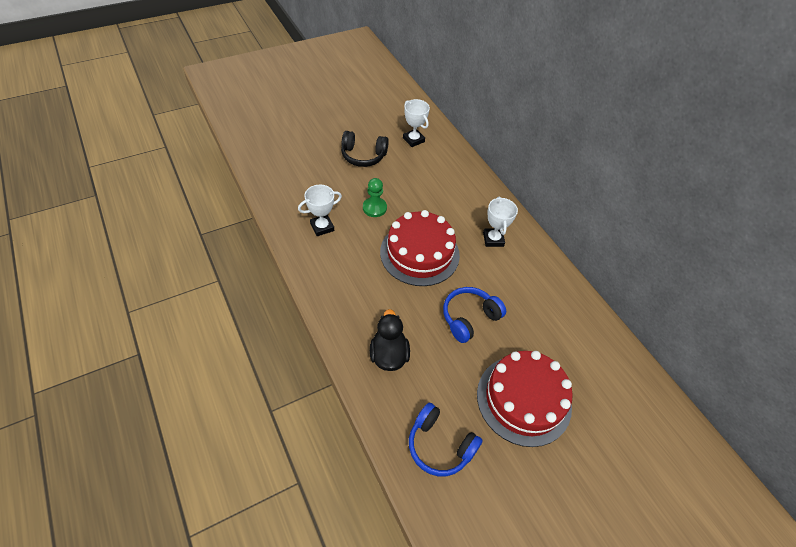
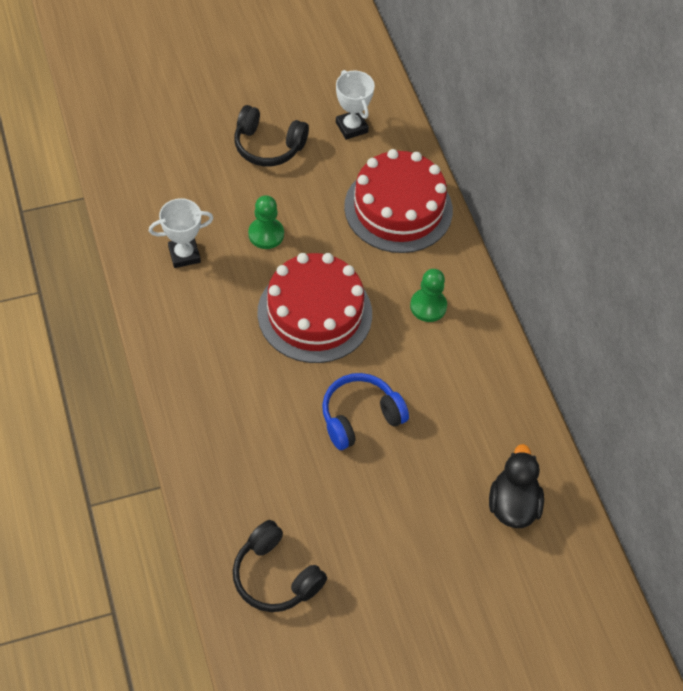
camera: 10 degrees right, 5 degrees up
black duck [370,309,410,371] -> black duck moved to [489,444,544,528]
blue headphones [409,403,483,476] -> black headphones [233,520,327,612]
red cake [477,351,573,447] -> red cake moved to [344,149,453,253]
white trophy [483,196,518,247] -> green pawn [410,269,447,322]

